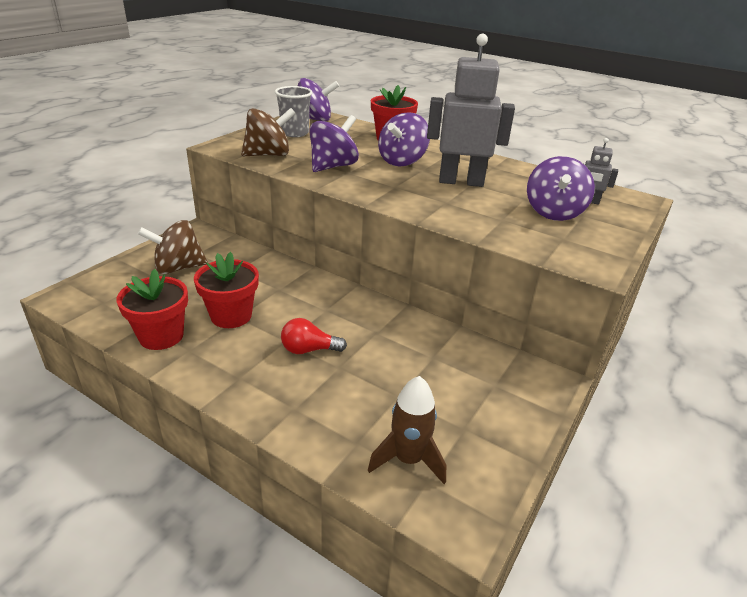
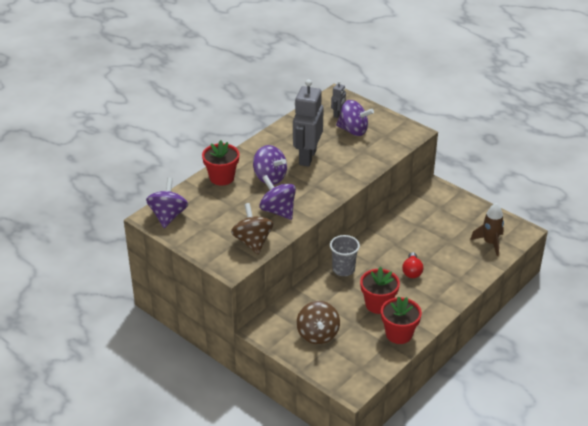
camera: 80 degrees left, 5 degrees up
grey cup [275,86,313,137] -> grey cup moved to [330,235,360,276]

